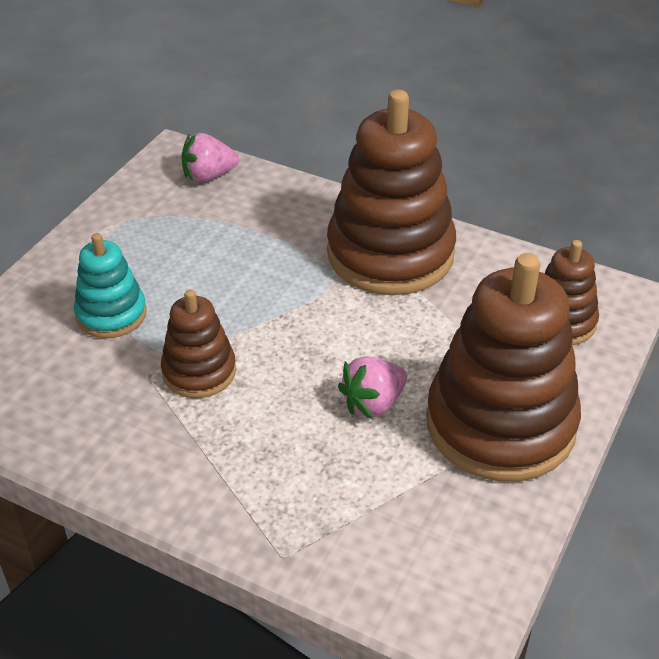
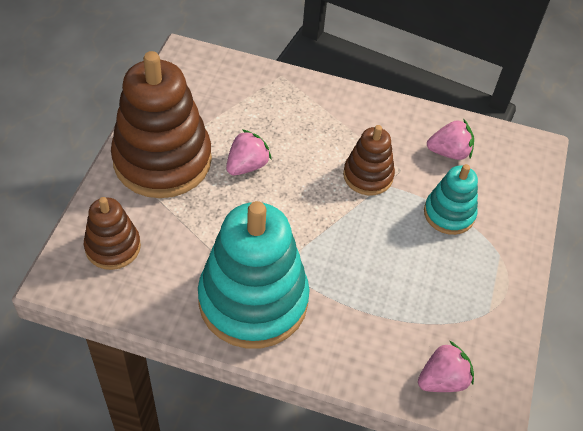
camera: 165 degrees right, 10 degrees up
brown stacking toy [327,90,456,295] -> turquoise stacking toy [198,201,310,349]
none -> pink strawberry [427,120,474,160]

